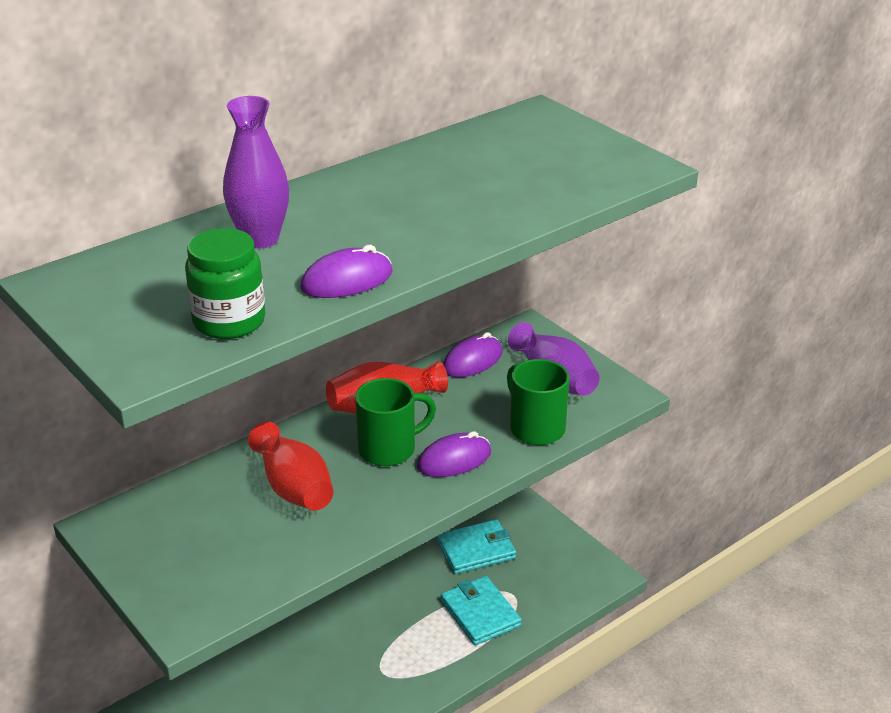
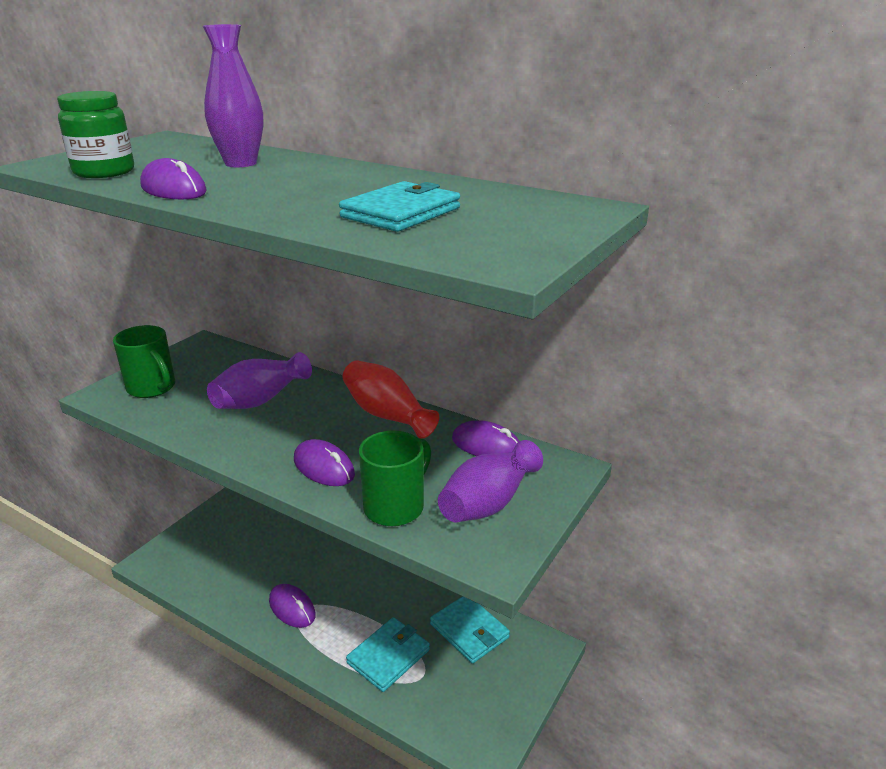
camera: 70 degrees right, 5 degrees down
red vase [248,422,334,510] -> purple vase [207,352,312,409]
green mug [355,378,436,466] -> green mug moved to [113,325,175,398]
none -> purple mouse [269,584,316,628]
none -> turquoise wallet [339,181,460,232]

